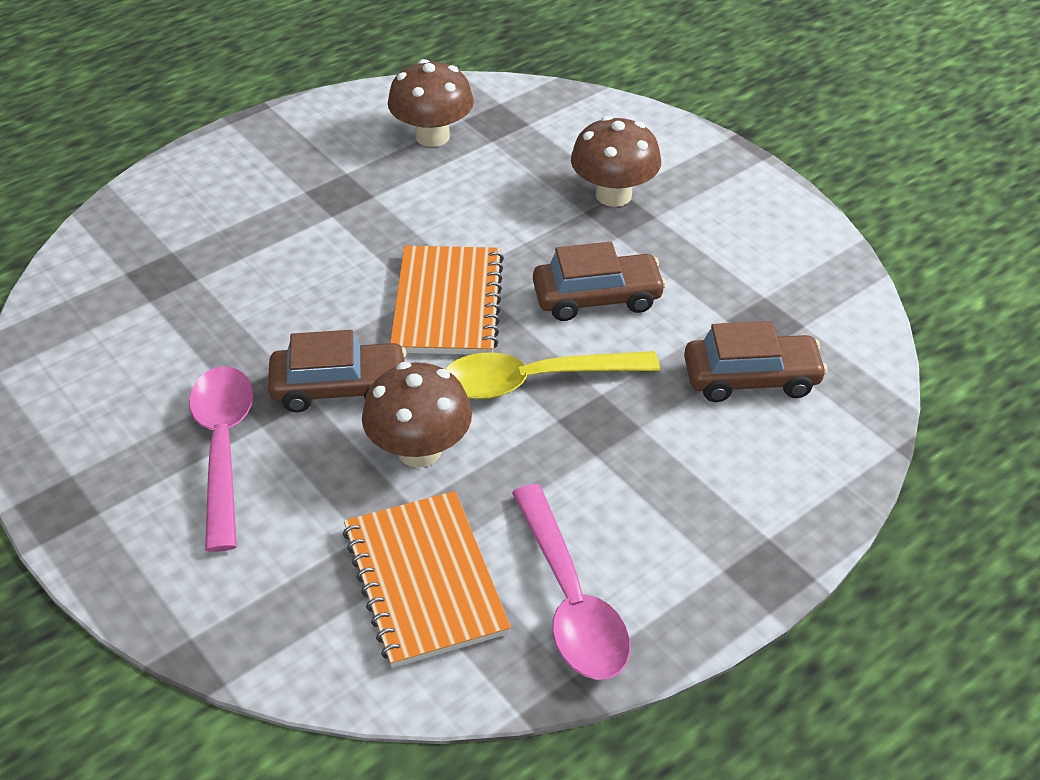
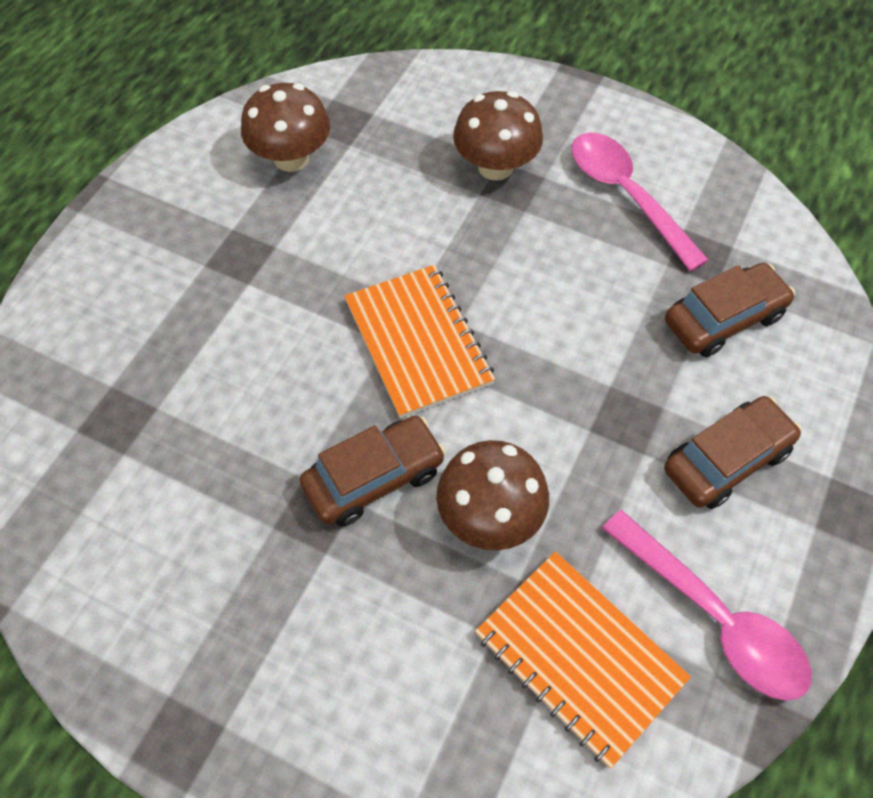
camera: 25 degrees left, 15 degrees up
pink spoon [189,366,253,552] -> pink spoon moved to [572,133,709,271]
yellow spoon [446,351,660,399] -> none
brown car [533,242,666,321] -> brown car moved to [664,396,802,509]

